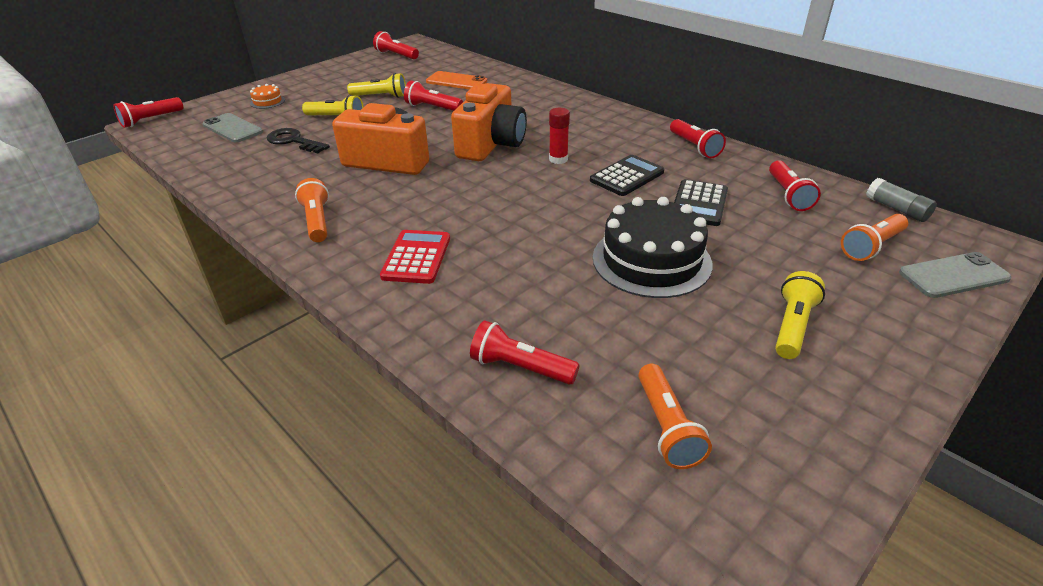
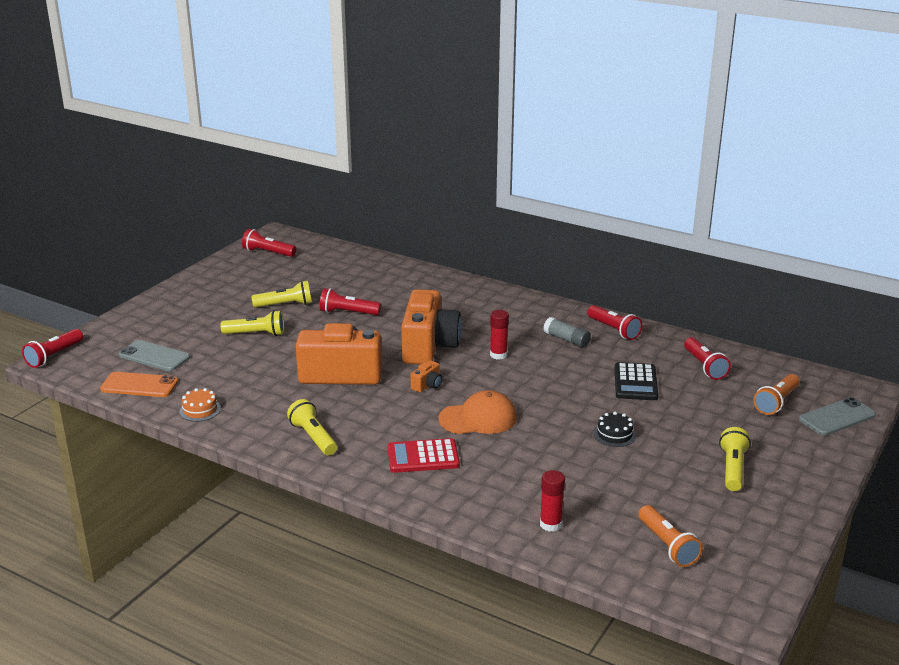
camera: 15 degrees left, 10 degrees down
orange cake [250,84,285,109] -> orange cake moved to [179,388,221,422]
black key [267,128,330,153] -> none
orange flashlight [295,178,329,242] -> yellow flashlight [287,399,337,455]
red calculator [380,230,450,284] -> red calculator turned 90 degrees counterclockwise [388,438,460,473]
orange phone [426,71,487,90] -> orange phone moved to [100,372,178,397]
red flashlight [470,320,579,385] -> red glue stick [540,470,565,532]
black calculator [590,155,664,196] -> none
black cake [593,197,713,298] -> black cake [594,412,636,447], size x0.44
grey glue stick [866,178,937,222] -> grey glue stick moved to [544,317,591,348]
none -> orange camera [411,360,442,392]
none -> orange cap [438,390,517,434]

